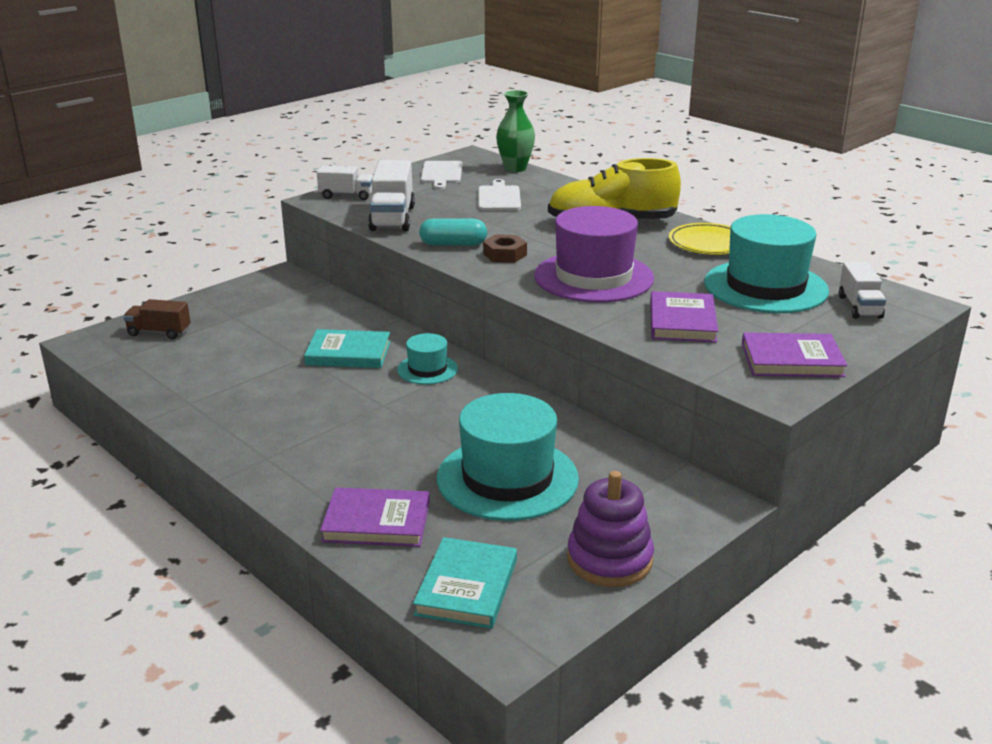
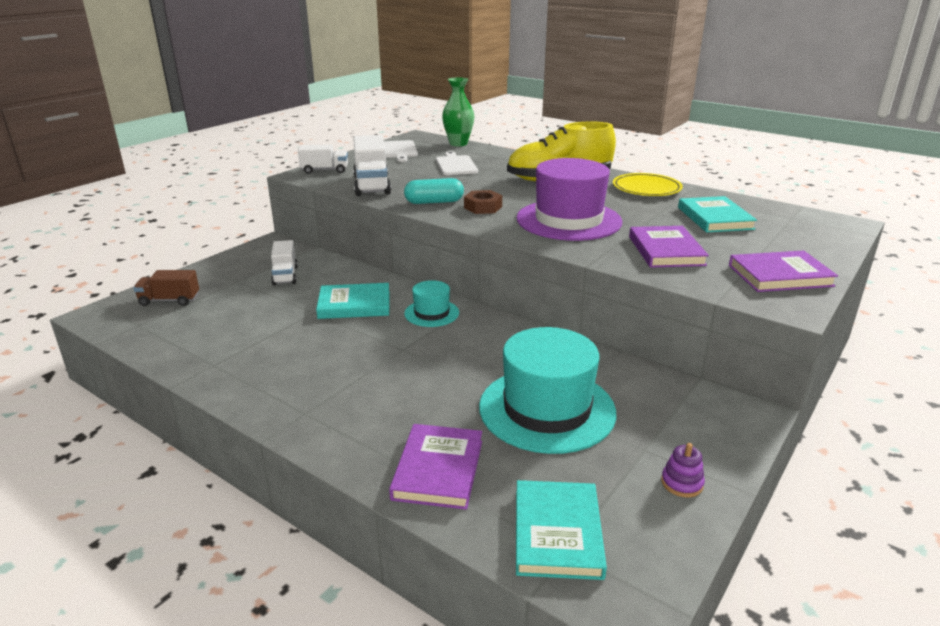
camera: 10 degrees left, 0 degrees up
purple book [320,487,430,547] -> purple book turned 75 degrees counterclockwise [389,424,482,510]
purple stacking toy [567,471,654,587] -> purple stacking toy [661,443,705,497], size x0.48
turquoise hat [704,214,829,313] -> turquoise book [678,196,757,232]
white truck [839,262,886,319] -> white truck moved to [271,240,298,285]

